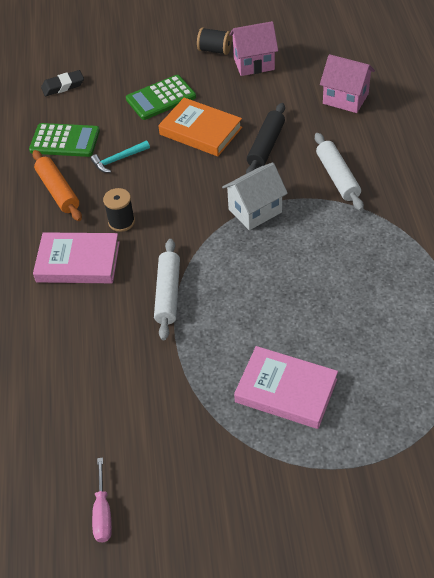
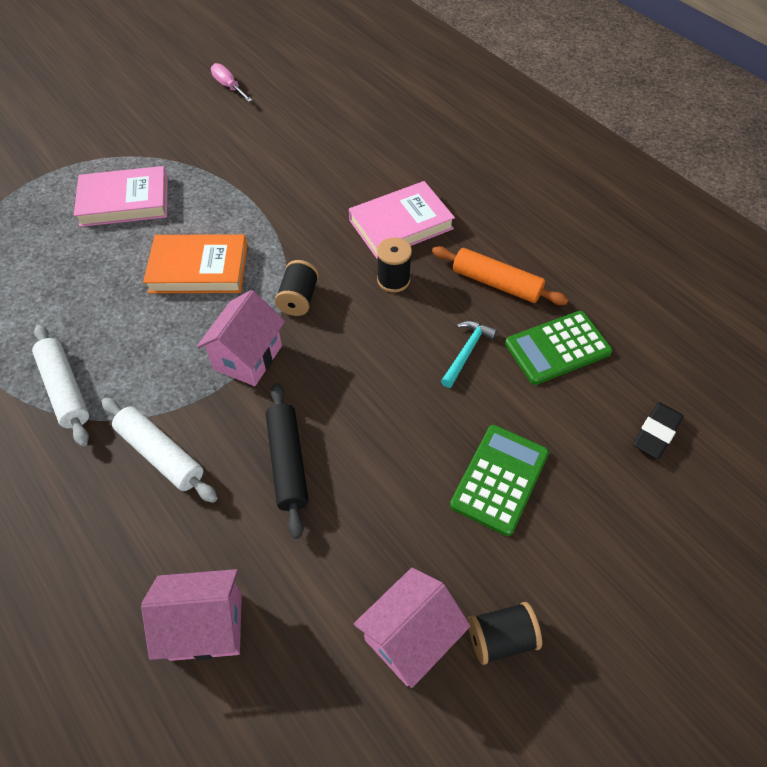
camera: 145 degrees right, 5 degrees up
white rolling pin [154,239,180,340] -> white rolling pin moved to [32,324,89,446]
orange book [158,98,242,156] -> orange book moved to [143,234,247,293]
white house [222,162,288,230] -> pink house [197,290,285,386]
none -> black spool [275,260,319,316]

